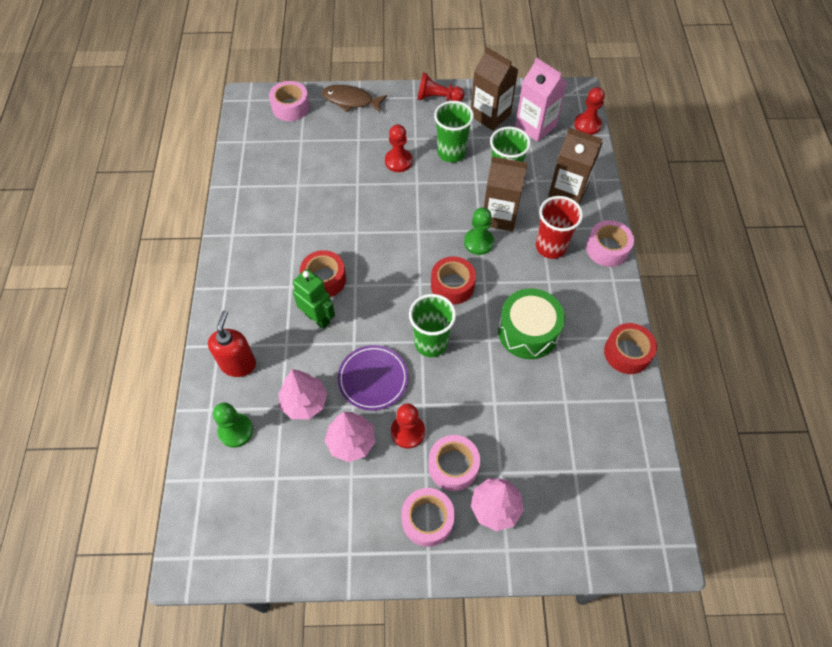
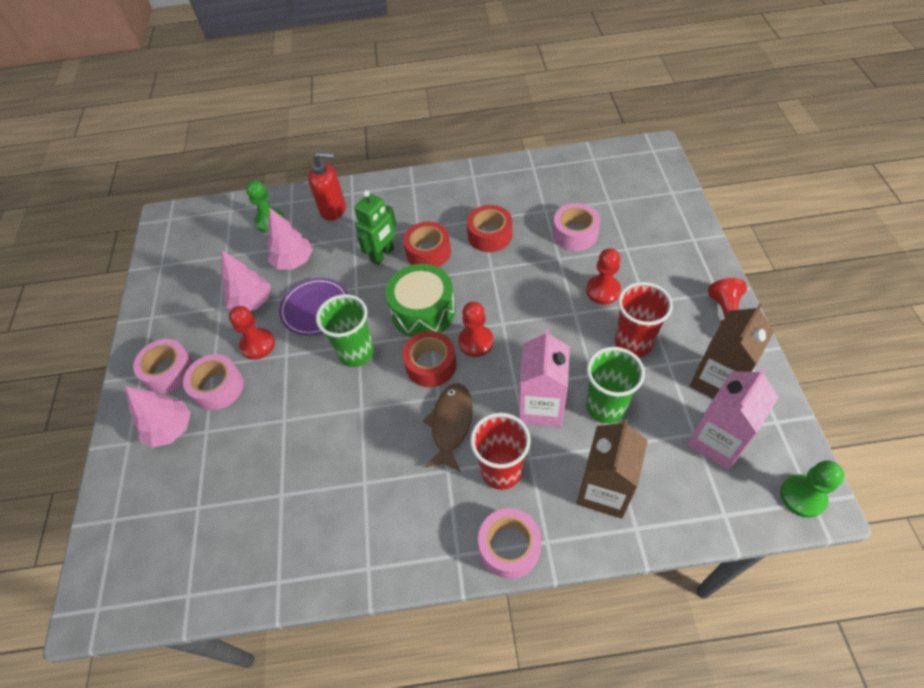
camera: 90 degrees right, 5 degrees down
pink tape [269,81,310,121] -> pink tape moved to [553,203,600,251]
brown fish [322,85,387,112] -> brown fish moved to [423,383,473,472]
green cup [434,101,474,162] -> red cup [615,282,673,357]
green pawn [464,207,494,255] -> green pawn moved to [780,460,844,518]
brown carton [484,156,528,232] -> pink carton [519,329,570,427]
green drum [498,288,565,359] -> green drum moved to [386,264,455,337]
red pawn [574,87,605,135] -> red pawn moved to [458,302,494,357]
red tape [604,323,657,374] -> red tape moved to [467,205,512,252]

